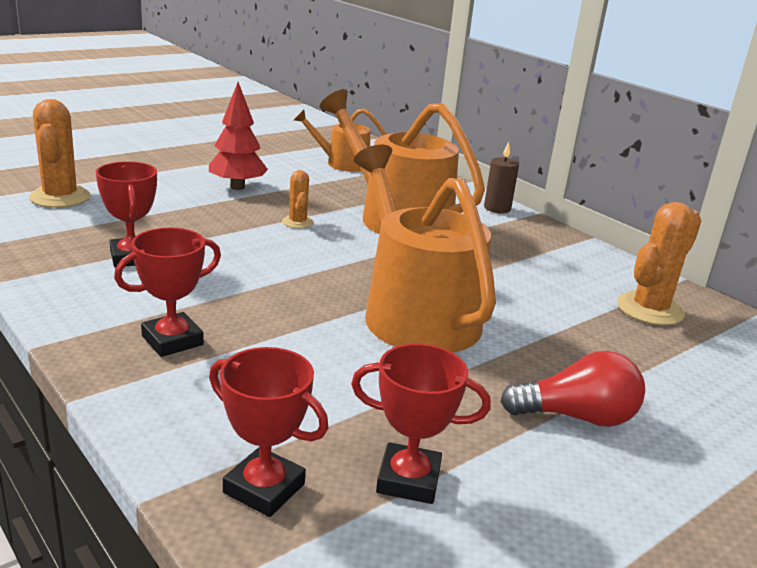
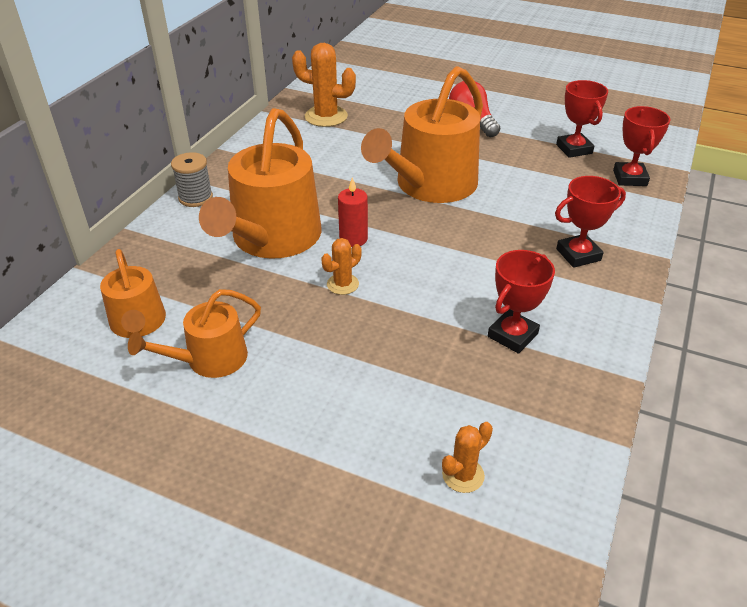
camera: 115 degrees left, 15 degrees up
orange cactus [29,99,91,208] -> orange cactus [442,422,493,493], size x0.55
red trophy [114,227,221,357] -> red trophy turned 45 degrees counterclockwise [555,176,626,268]
red tree [209,82,268,190] -> none
brown candle [484,142,519,213] -> grey spool [171,152,213,207]
none -> orange watering can [128,289,261,378]
none -> red candle [338,177,368,247]

